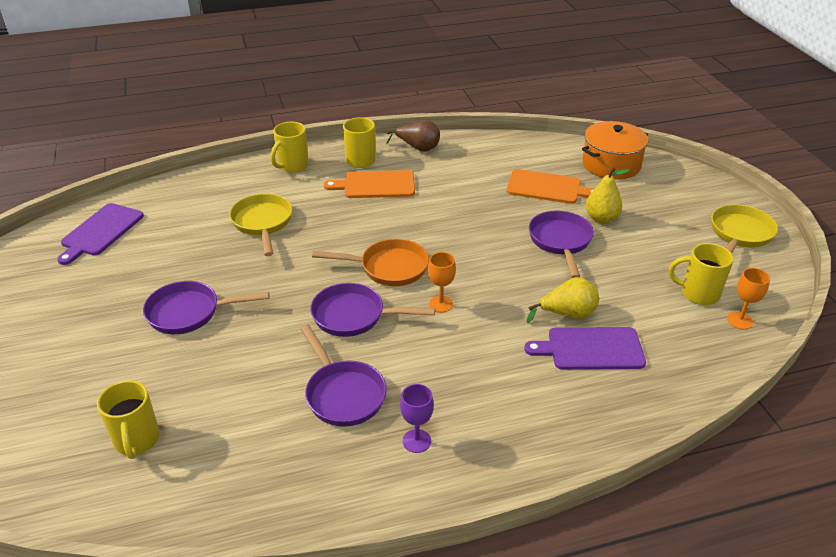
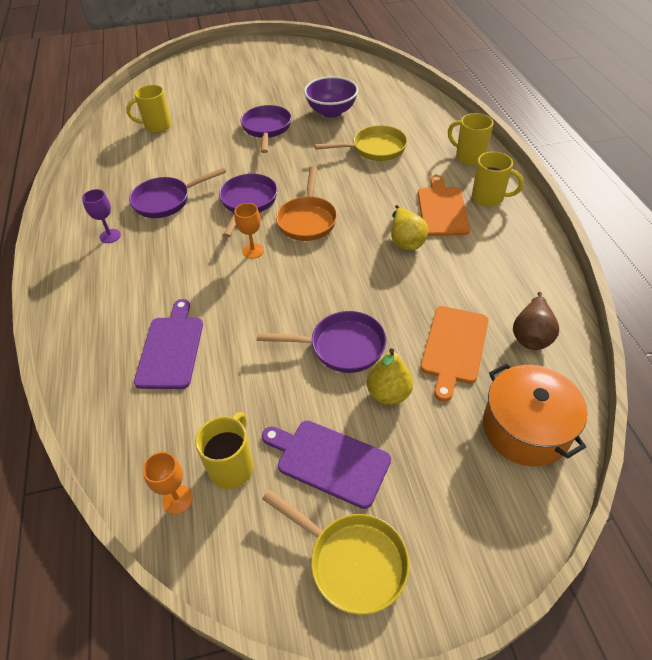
camera: 95 degrees right, 10 degrees up
purple cutting board [57,203,144,265] -> purple cutting board moved to [262,420,391,509]
brown pear [386,119,440,152] -> brown pear moved to [513,292,559,350]
yellow pear [527,277,599,323] -> yellow pear moved to [391,205,428,250]
none -> purple bowl [304,76,358,118]

